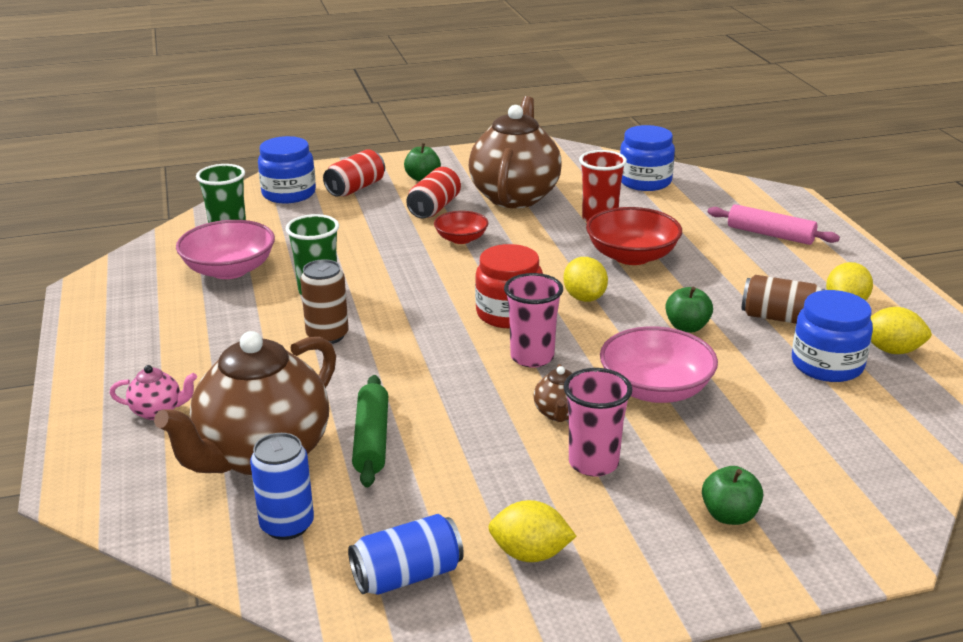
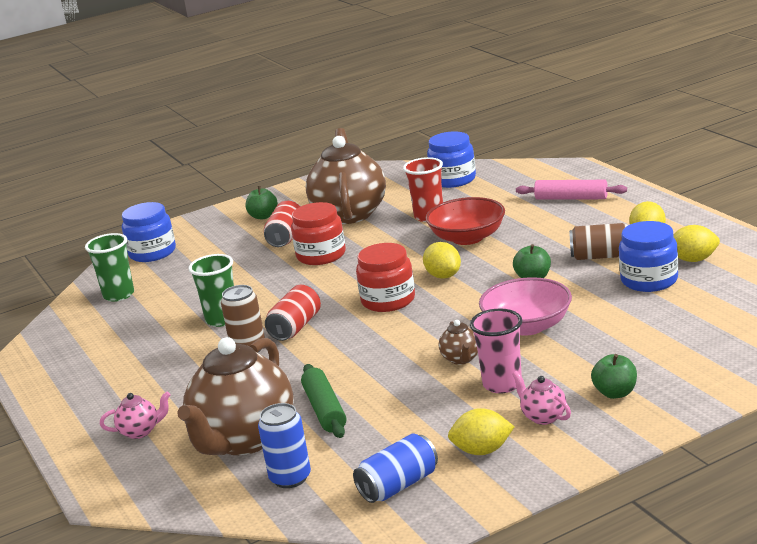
camera: 10 degrees left, 5 degrees down
pink bowl [176,220,275,279] -> none
red can [323,149,385,197] -> red can moved to [265,285,321,341]
red bowl [434,211,488,244] -> red jar [291,202,346,265]
pink cup [504,273,563,368] -> none
none -> pink teapot [512,371,571,425]

